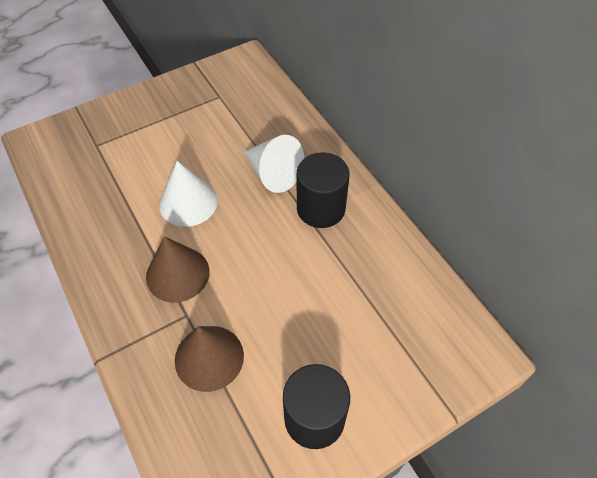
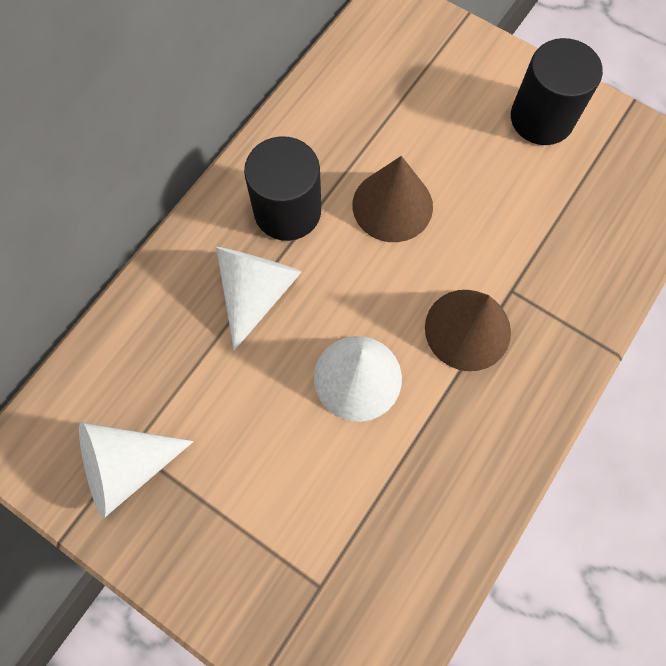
camera: 115 degrees left, 15 degrees up
brown cone [175,326,244,392] -> brown cone moved to [353,156,433,242]
none -> white cone [79,422,194,518]

